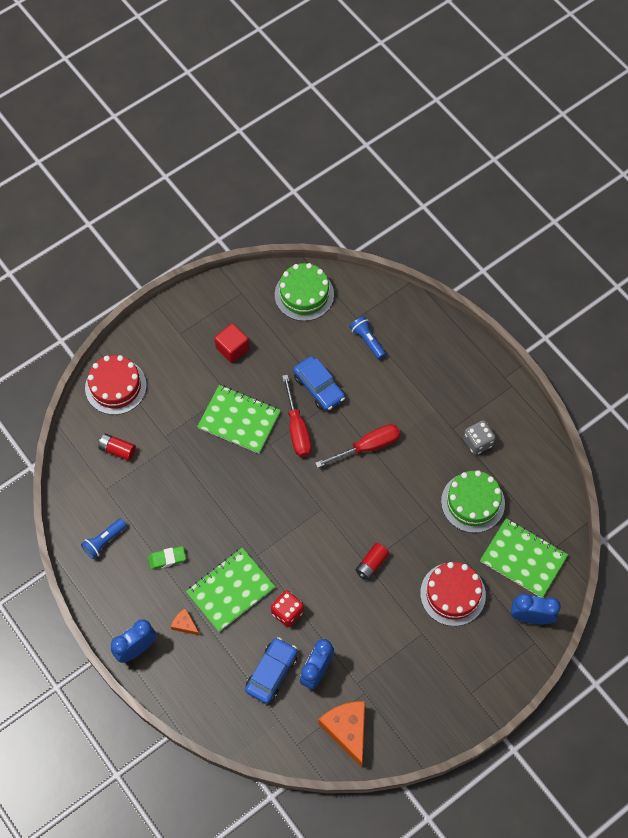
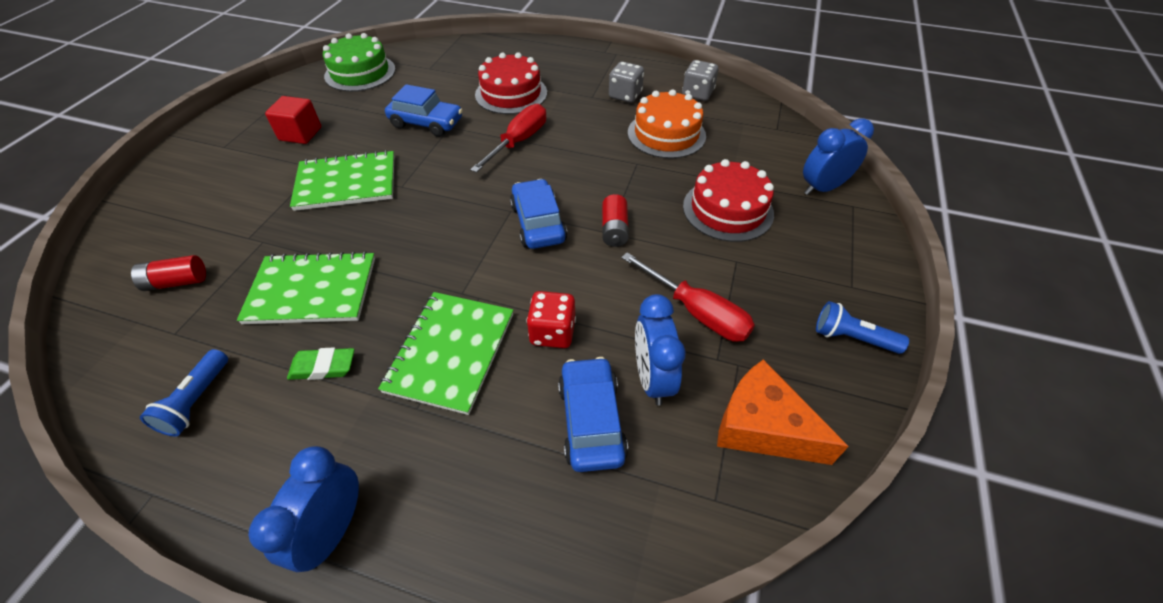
camera: 35 degrees left, 15 degrees down
red cake [85,355,147,415] -> red cake moved to [475,52,547,114]
green eraser [148,546,186,570] -> green eraser turned 45 degrees clockwise [287,347,355,380]
orange cheese [171,608,200,636] -> none
red screwdriver [282,375,311,457] -> red screwdriver moved to [621,252,755,342]
blue flashlight [350,316,386,359] -> blue flashlight moved to [816,301,909,354]
green cake [441,470,505,533] -> orange cake [628,89,706,159]
green notebook [480,518,568,598] -> green notebook moved to [237,251,375,324]
none -> blue car [510,179,567,249]
none -> grey dice [682,60,718,101]

